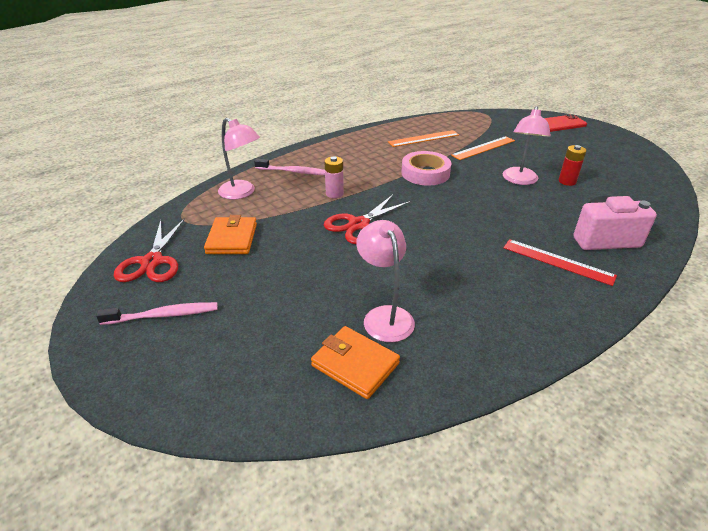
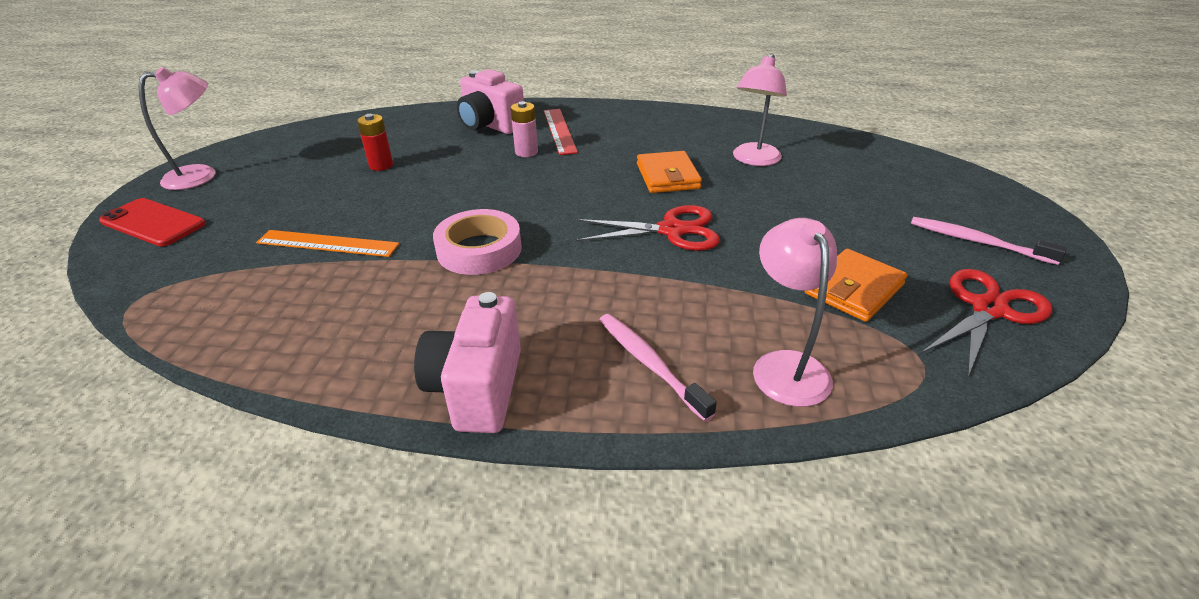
camera: 135 degrees left, 0 degrees up
orange wallet [311,326,400,399] -> orange wallet moved to [637,151,702,193]
pink battery [325,156,344,198] -> pink battery moved to [510,101,538,157]
orange ruler [388,130,459,147] -> none
pink lamp [503,106,551,185] -> pink lamp moved to [138,67,216,190]
none -> pink camera [414,292,521,433]

